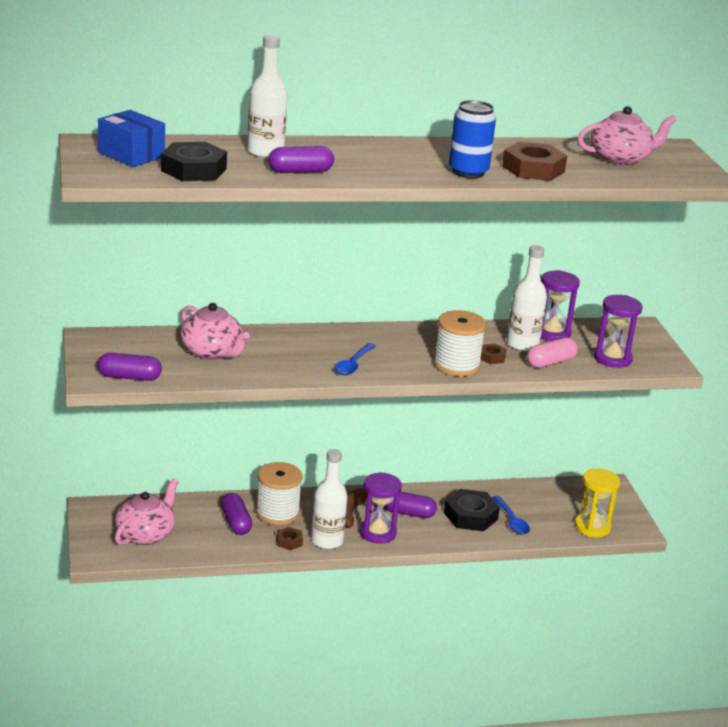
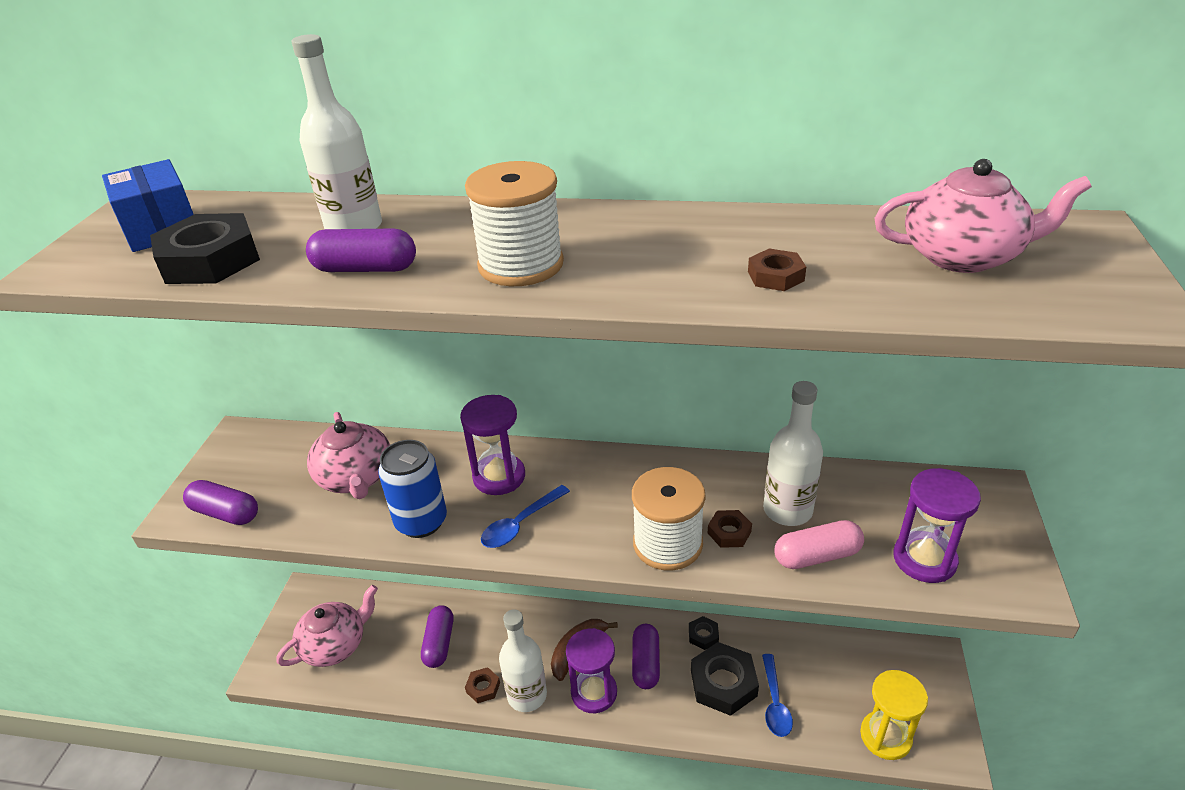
camera: 25 degrees right, 10 degrees up
white spool [256,462,302,525] -> white spool moved to [465,161,564,286]
purple capsule [384,492,437,518] -> purple capsule turned 60 degrees clockwise [632,624,660,689]
blue can [449,100,496,178] -> blue can moved to [378,440,447,538]
brown nut [502,142,567,181] -> brown nut [748,249,806,291], size x0.50
purple hourglass [541,270,580,341] -> purple hourglass moved to [460,395,525,495]
none -> black nut [689,616,719,650]

